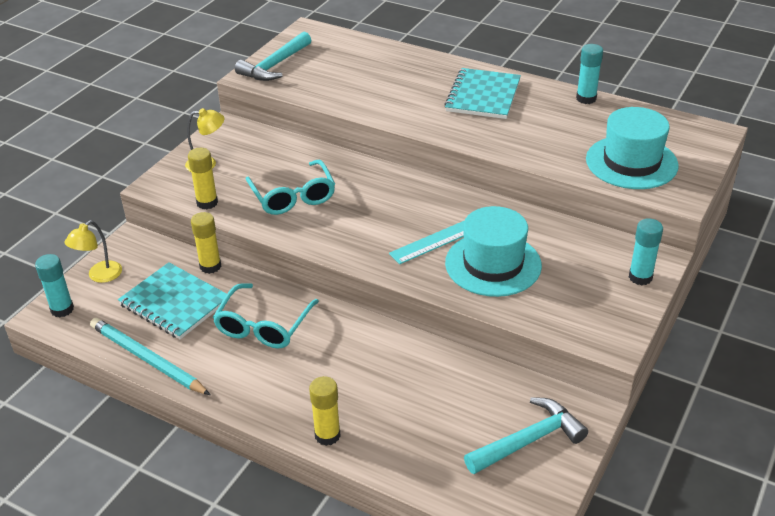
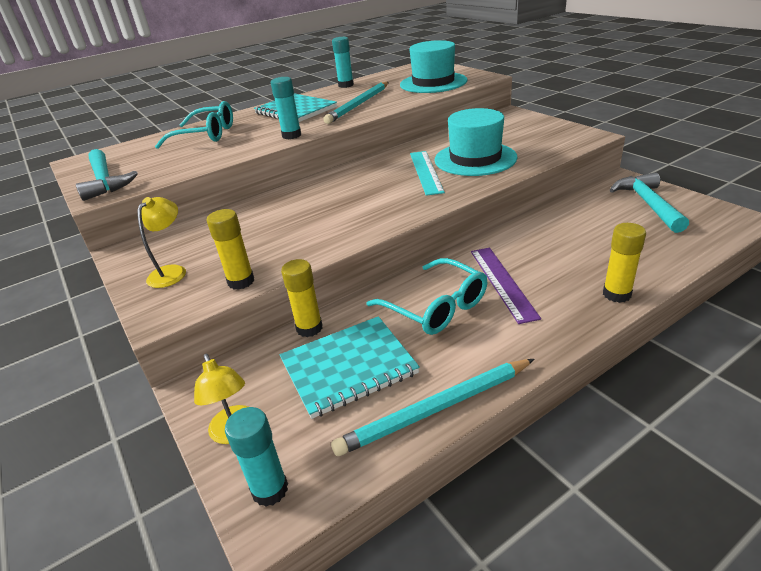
camera: 60 degrees left, 5 degrees down
turquoise glasses [246,160,335,215] -> turquoise glasses moved to [155,101,233,149]
turquoise glue stick [629,219,663,285] -> turquoise glue stick moved to [271,77,301,139]
none -> turquoise pencil [323,82,389,124]
none -> purple ruler [471,248,541,324]

